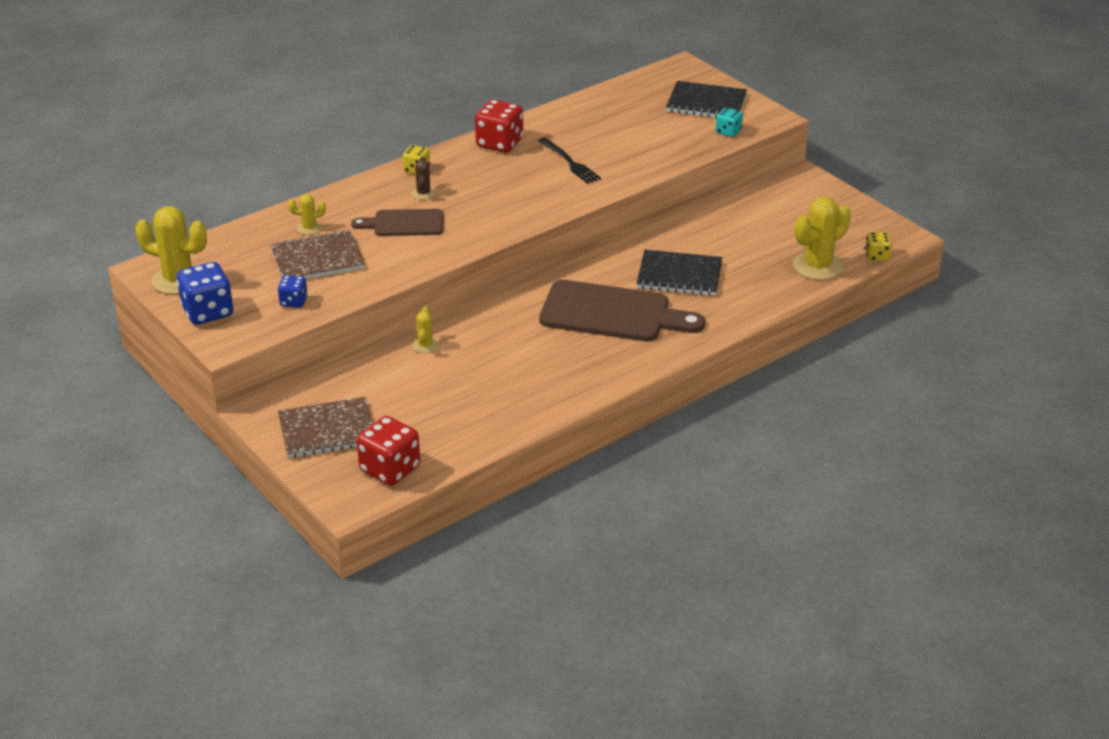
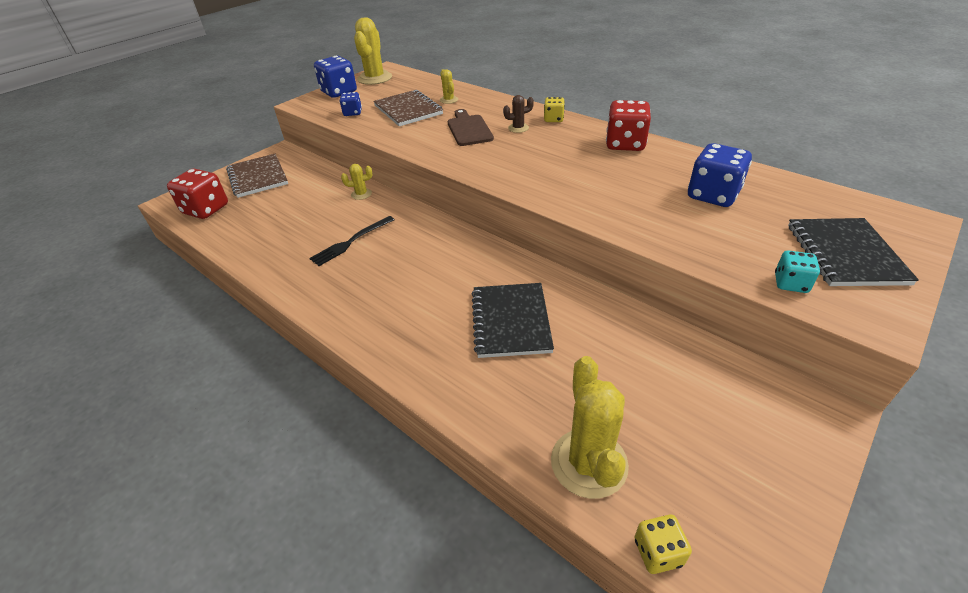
camera: 80 degrees right, 5 degrees up
black fork [538,137,601,184] -> black fork moved to [309,216,395,266]
brown cutting board [539,280,705,341] -> none
yellow cactus [793,197,851,280] -> yellow cactus turned 45 degrees clockwise [551,356,629,499]
none -> blue dice [688,143,752,207]

